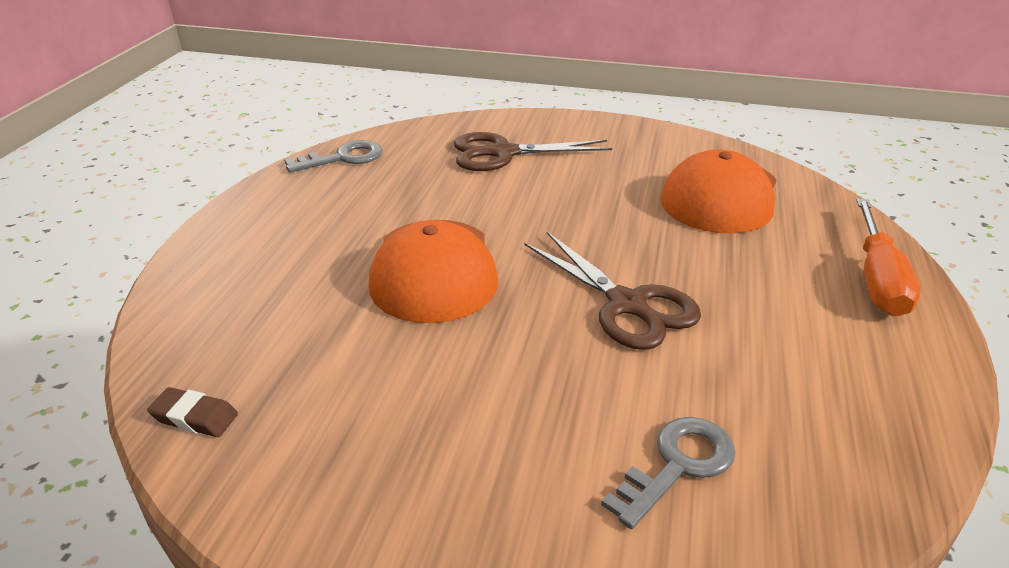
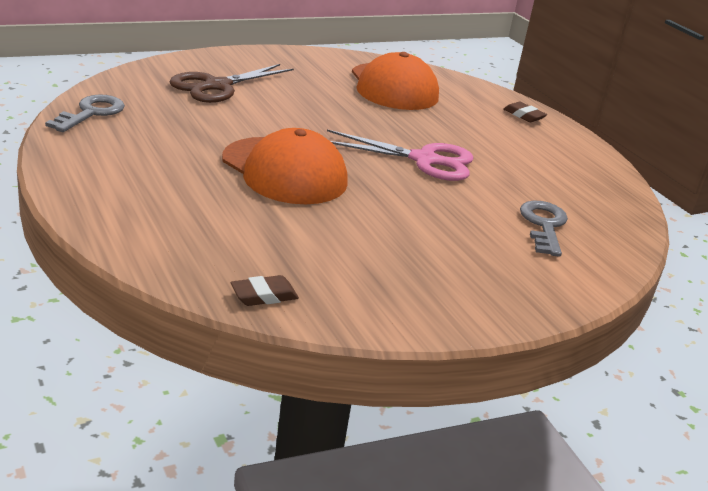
camera: 45 degrees left, 5 degrees down
brown scissors [524,232,701,350] -> pink scissors [327,129,473,181]
orange screwdriver [856,198,920,316] -> brown eraser [503,102,547,122]

